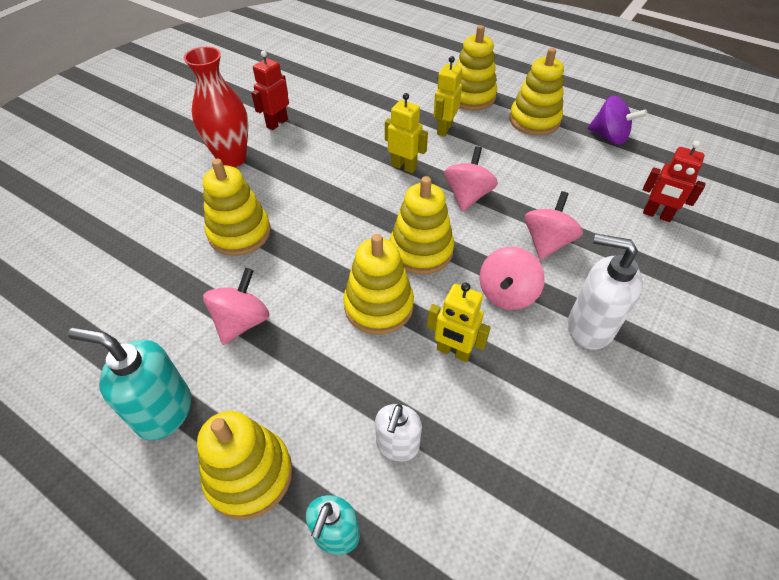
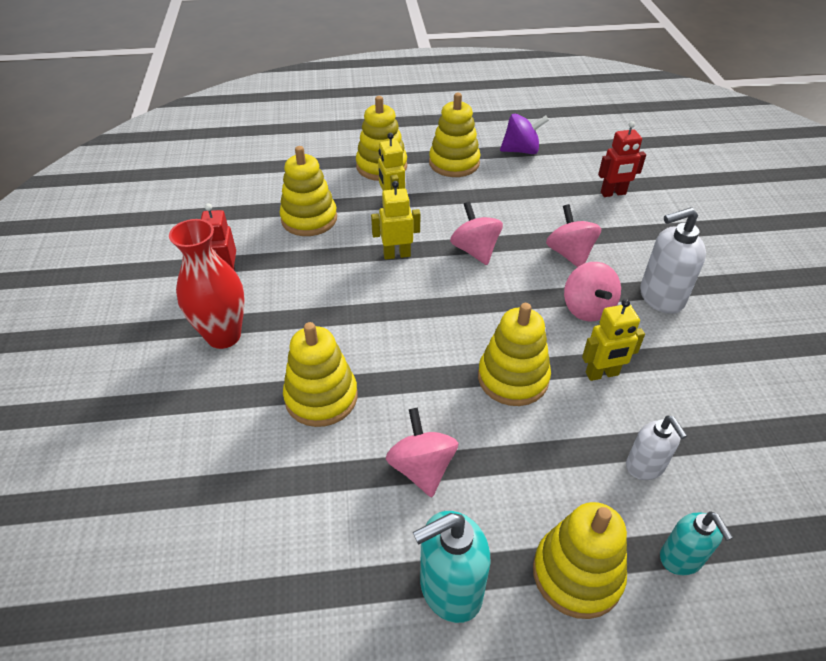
camera: 40 degrees left, 5 degrees down
yellow stacking toy [390,176,454,275] -> yellow stacking toy moved to [279,146,337,236]

